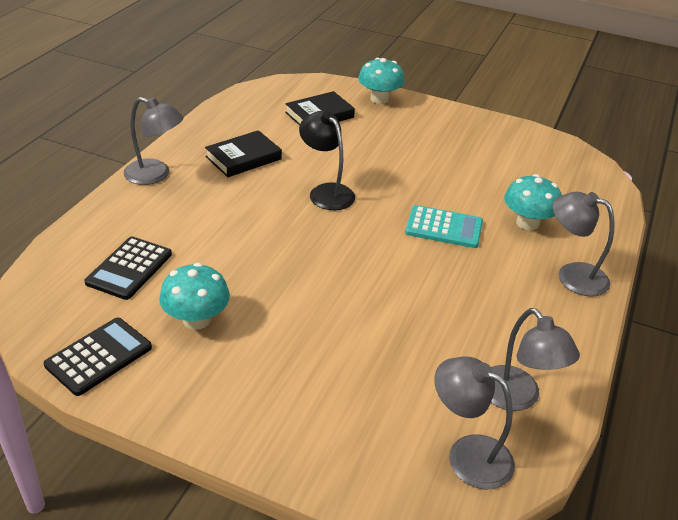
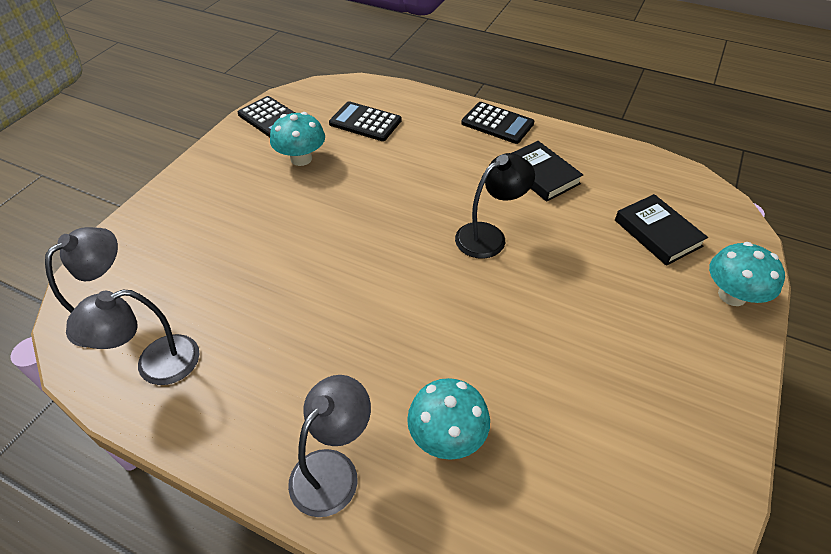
camera: 95 degrees right, 10 degrees up
grey lamp [124,97,184,185] -> black calculator [461,102,534,144]
turquoise calculator [405,205,483,248] -> none

